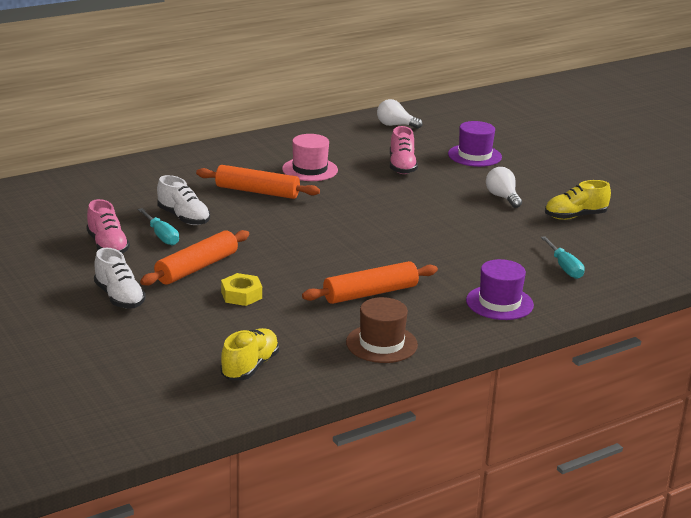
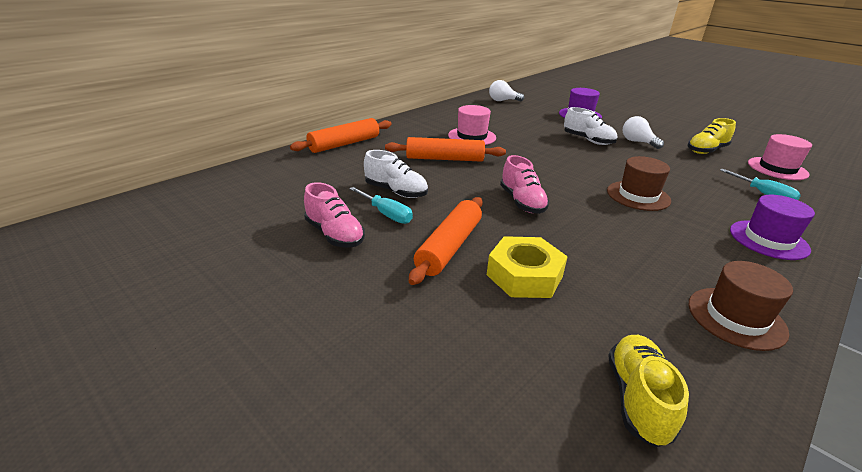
camera: 15 degrees left, 5 degrees up
white shoe [94,248,146,309] -> white shoe moved to [564,107,617,145]
yellow nut [221,273,262,306] -> yellow nut [487,236,568,298], size x1.50
orange rolling pin [302,261,438,304] -> orange rolling pin moved to [290,118,391,153]
pink shoe [390,126,418,174] -> pink shoe moved to [500,155,549,214]
none -> brown hat [607,156,671,211]
none -> pink hat [748,134,812,180]

